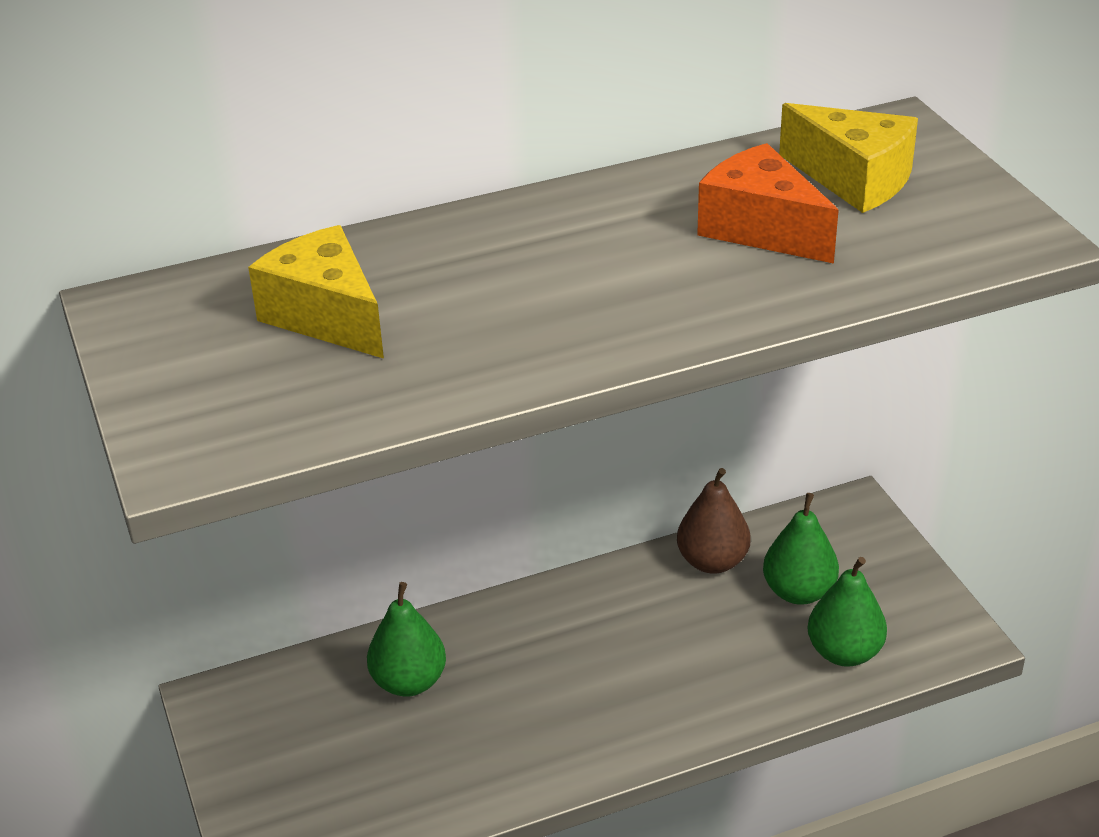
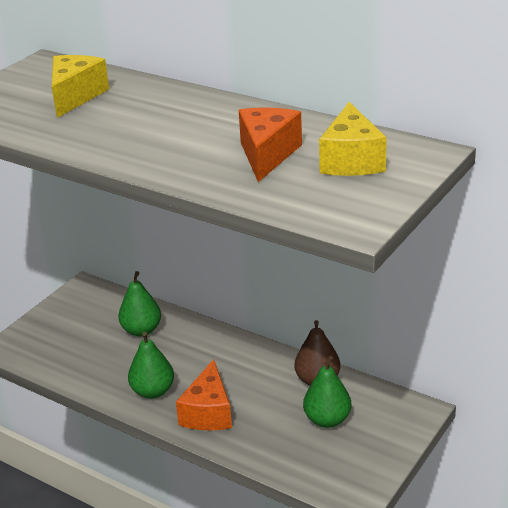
camera: 55 degrees right, 5 degrees down
green pear [808,557,887,667] -> green pear moved to [128,332,174,399]
none -> orange cheese [176,359,232,430]

